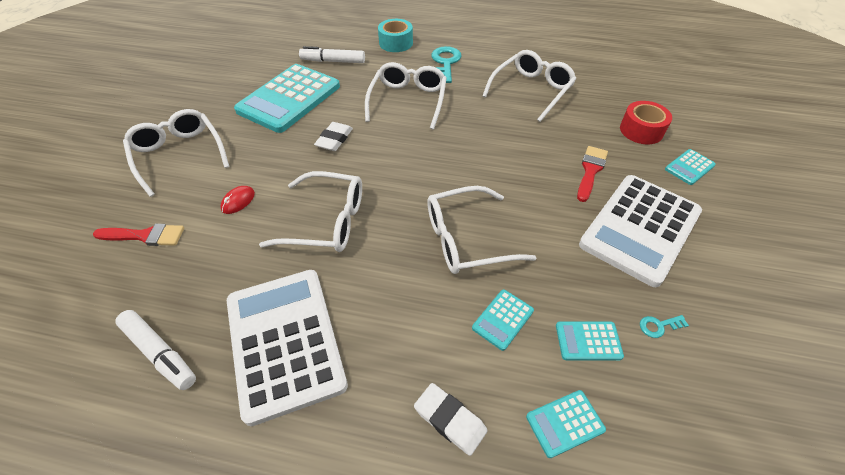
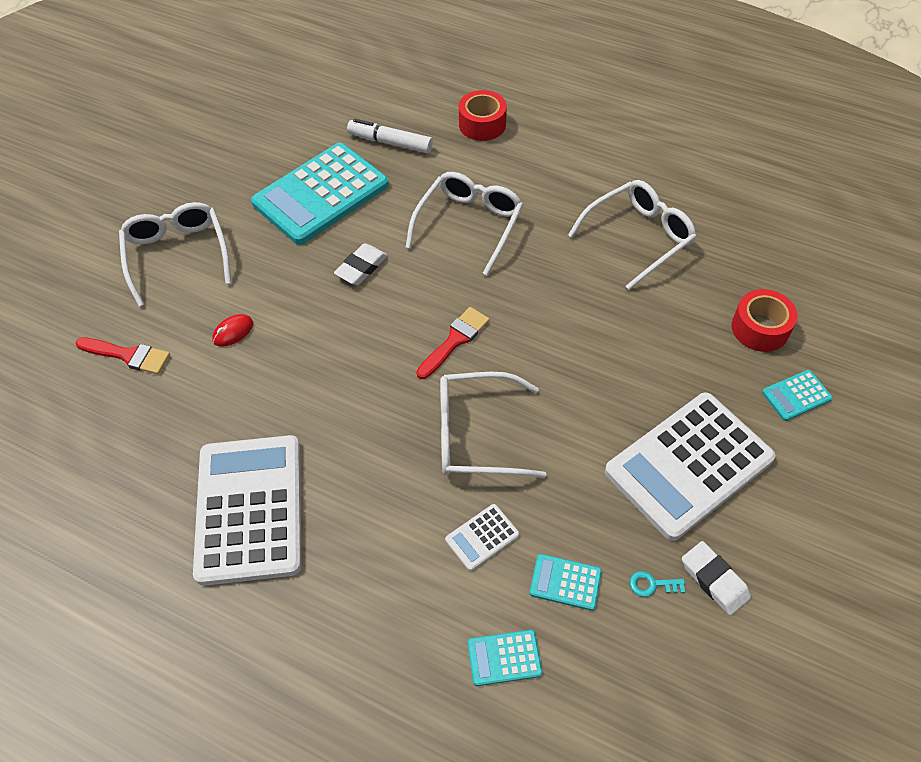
camera: 15 degrees right, 5 degrees up
white marker [115,310,196,390] -> none
white glasses [259,171,362,252] -> none
turquoise tape [378,19,413,52] -> red tape [459,90,507,141]
white eraser [414,383,487,456] -> white eraser moved to [682,541,751,616]
turquoise key [431,46,462,83] -> none
turquoise calculator [472,289,534,351] -> white calculator [445,504,519,571]
red brush [577,146,608,202] -> red brush moved to [416,307,490,379]

